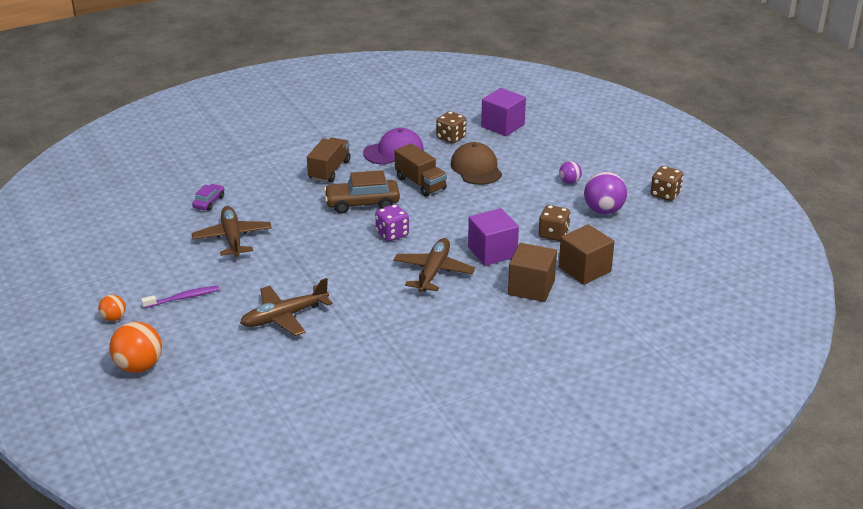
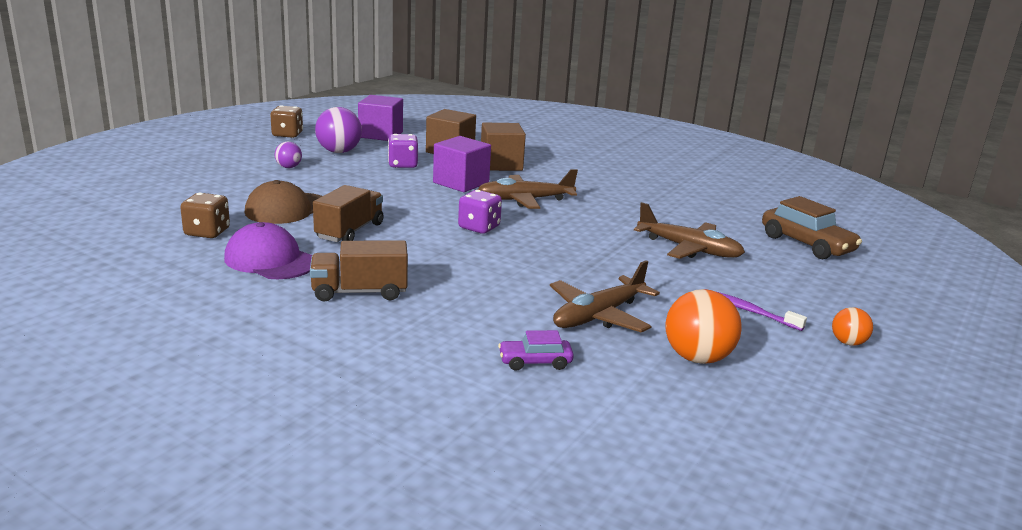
camera: 120 degrees left, 10 degrees down
orange ball [109,322,162,373] -> orange ball moved to [665,289,742,364]
brown car [324,170,400,214] -> brown car moved to [762,196,862,259]
purple cube [481,88,526,136] -> purple cube moved to [358,95,403,141]
brown dice [539,205,571,241] -> purple dice [388,134,418,168]

